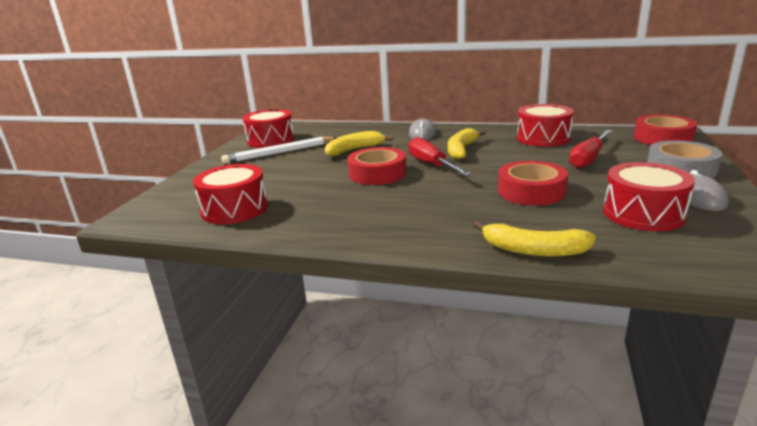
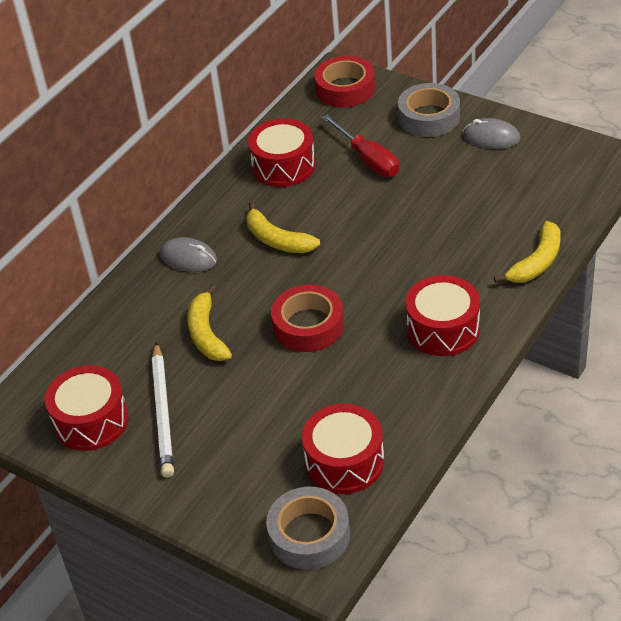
camera: 70 degrees left, 20 degrees up
red screwdriver [408,137,472,176] -> none
red tape [498,161,568,206] -> none
red drum [603,162,695,231] -> red drum moved to [405,275,480,356]
none -> grey tape [266,487,350,570]

